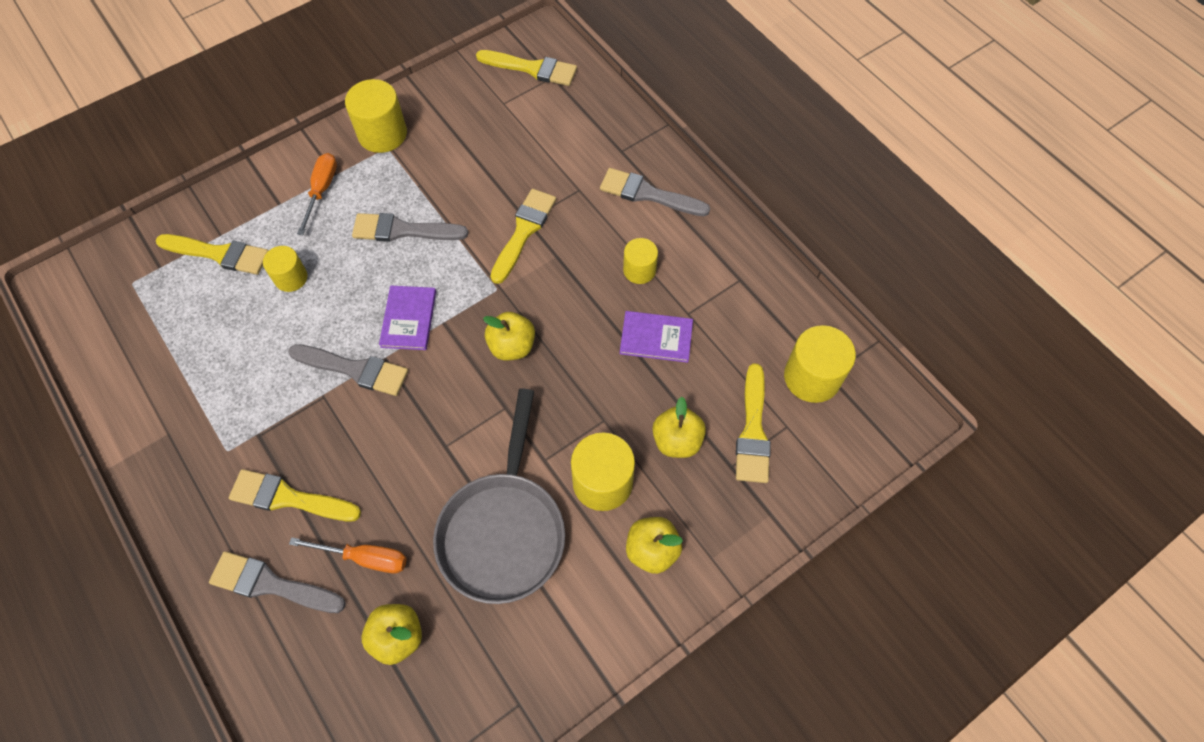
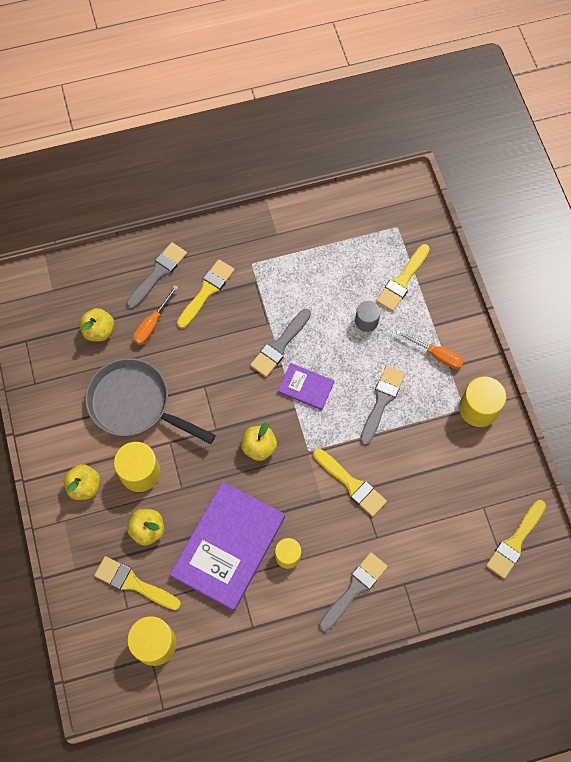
camera: 110 degrees right, 5 degrees up
yellow cylinder [263,246,308,292] -> grey cylinder [355,301,381,332]
purple book [620,311,693,363] -> purple book [169,482,285,611], size x2.09

